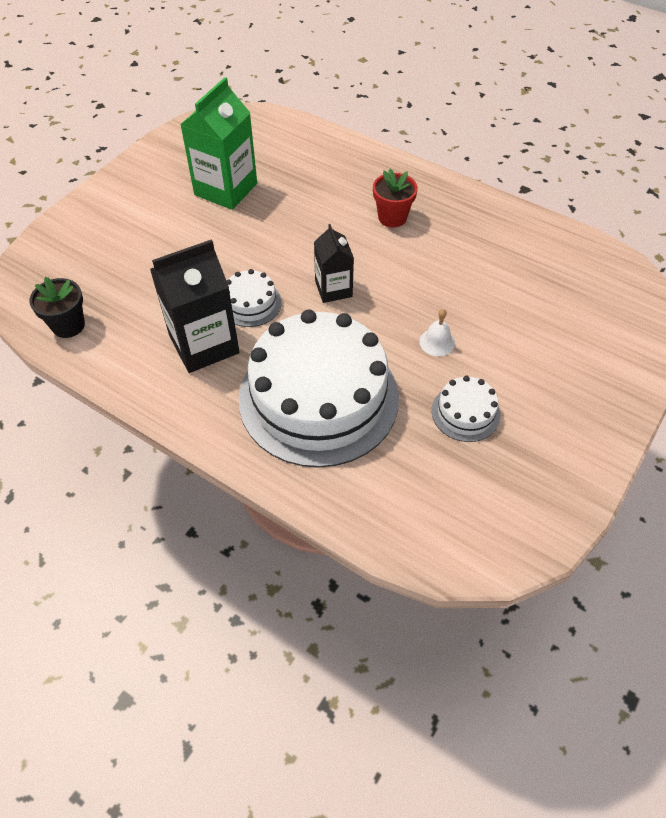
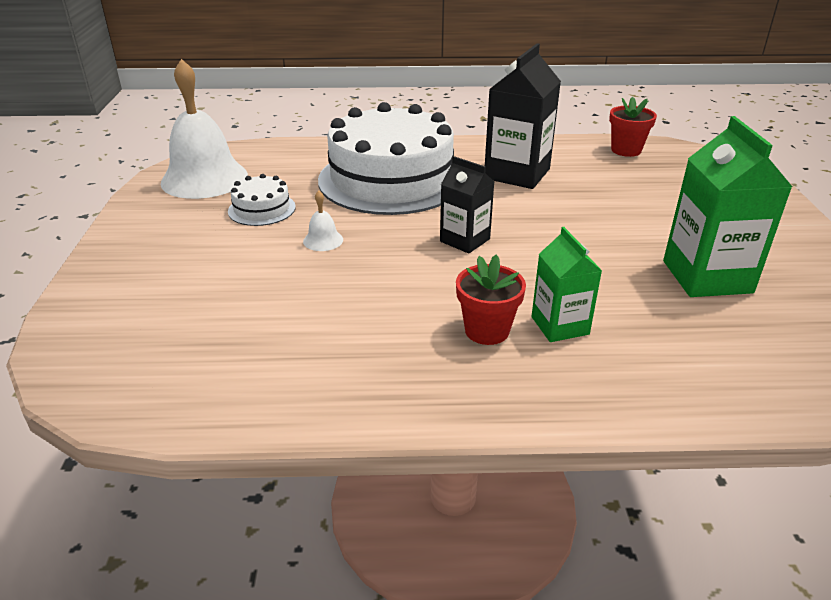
camera: 145 degrees right, 20 degrees down
black flower pot [29,277,85,338] -> red flower pot [609,97,657,157]
white cake [226,269,282,327] -> none
none -> white bell [161,59,248,199]
none -> green carton [532,227,602,342]

